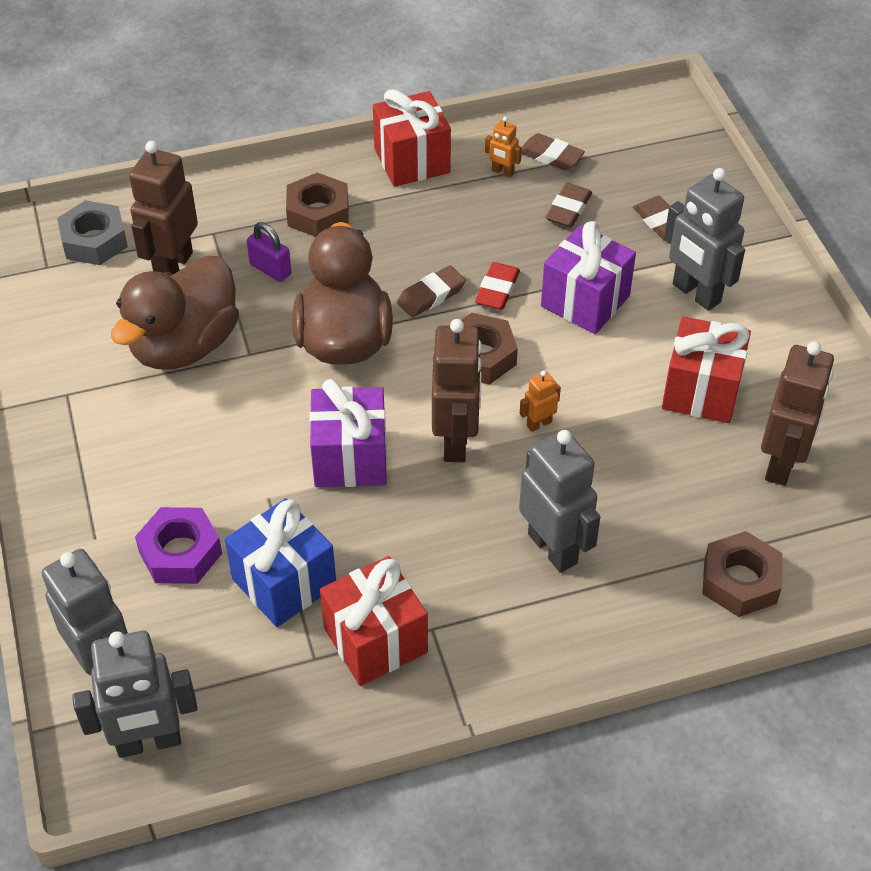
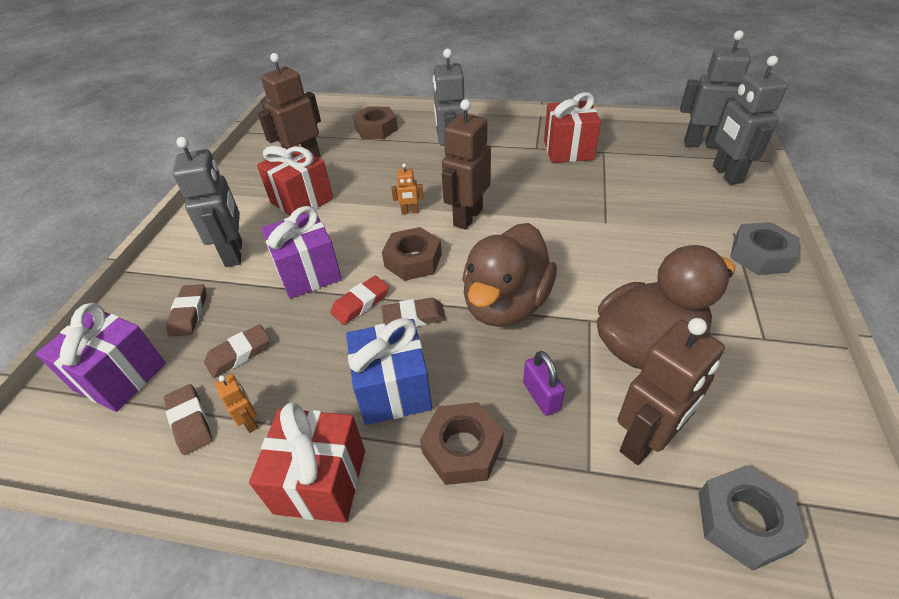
camera: 150 degrees left, 5 degrees down
purple nut [135,507,222,584] -> none
blue gift [225,498,336,627] -> blue gift moved to [346,318,432,425]
purple gift [310,379,387,487] -> purple gift moved to [36,303,166,412]
none -> grey nut [730,222,800,275]

